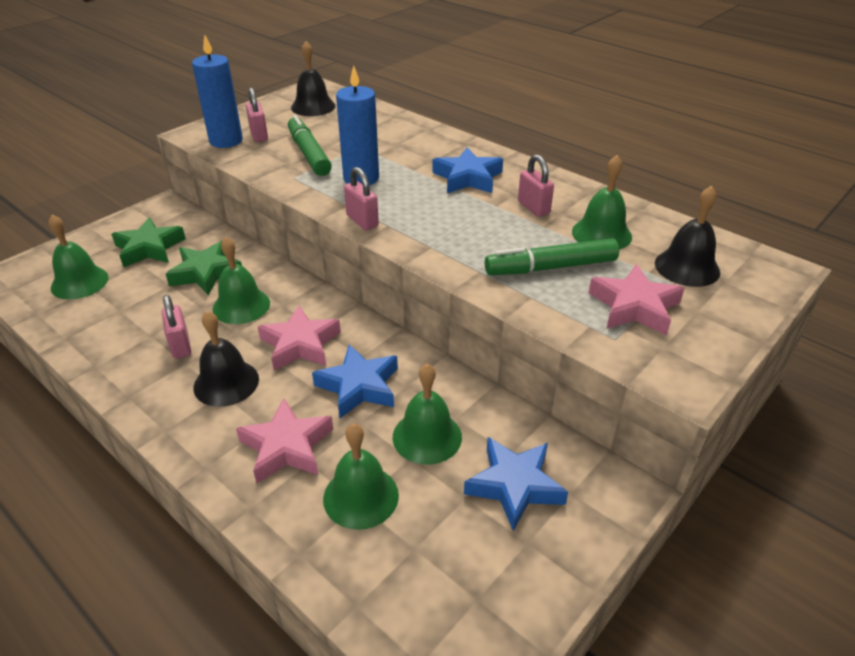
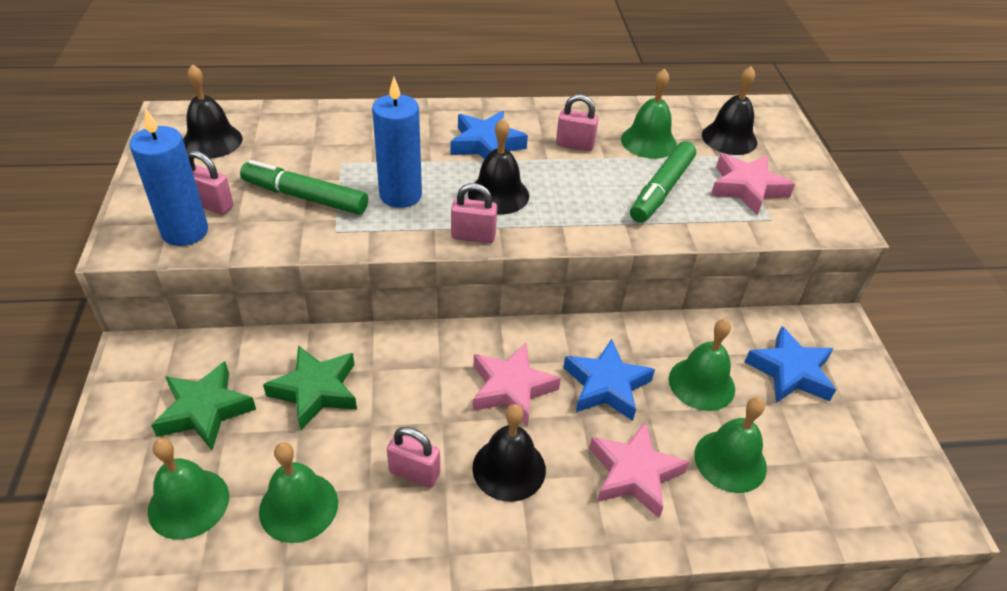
camera: 50 degrees left, 5 degrees up
green bell [213,237,270,324] -> green bell moved to [259,442,338,543]
none -> black bell [468,118,529,214]

